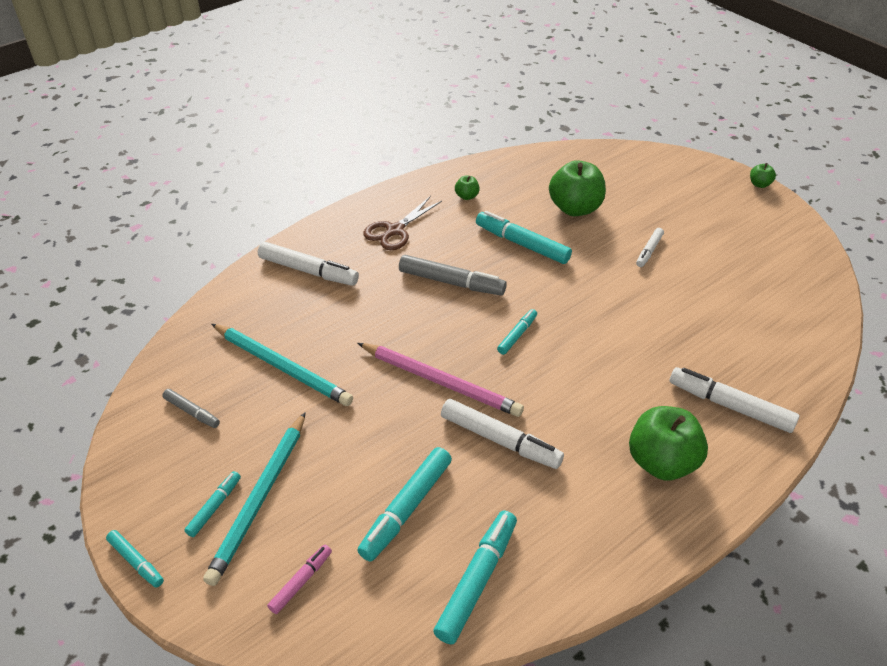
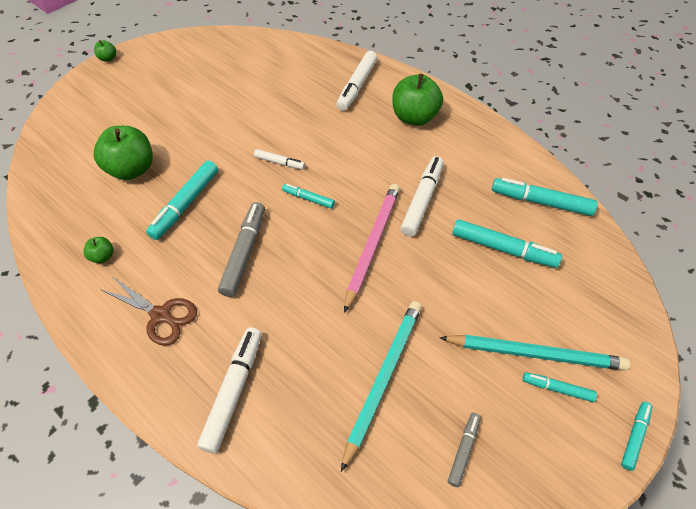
camera: 100 degrees left, 10 degrees up
pink marker [267,545,332,614] -> none
white marker [636,228,664,267] -> white marker moved to [254,149,305,170]

